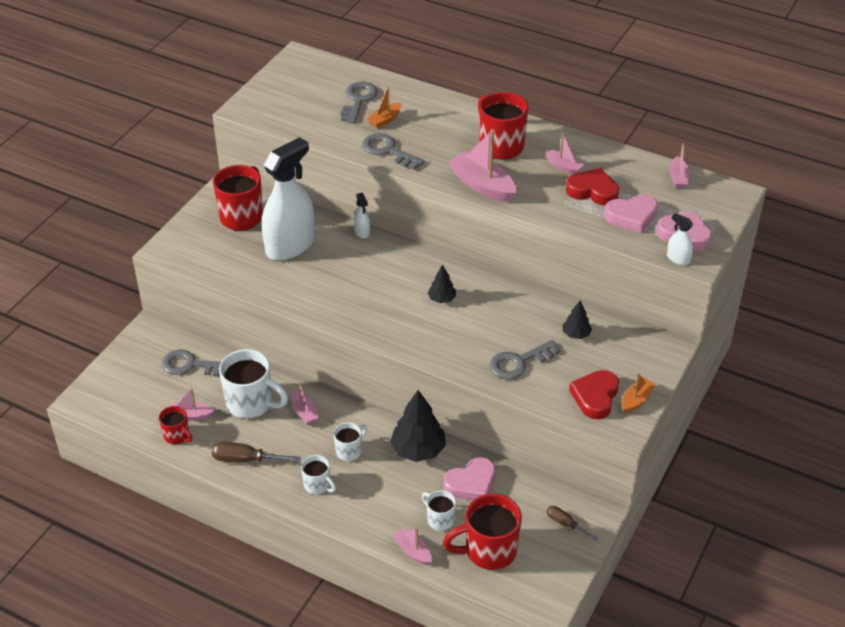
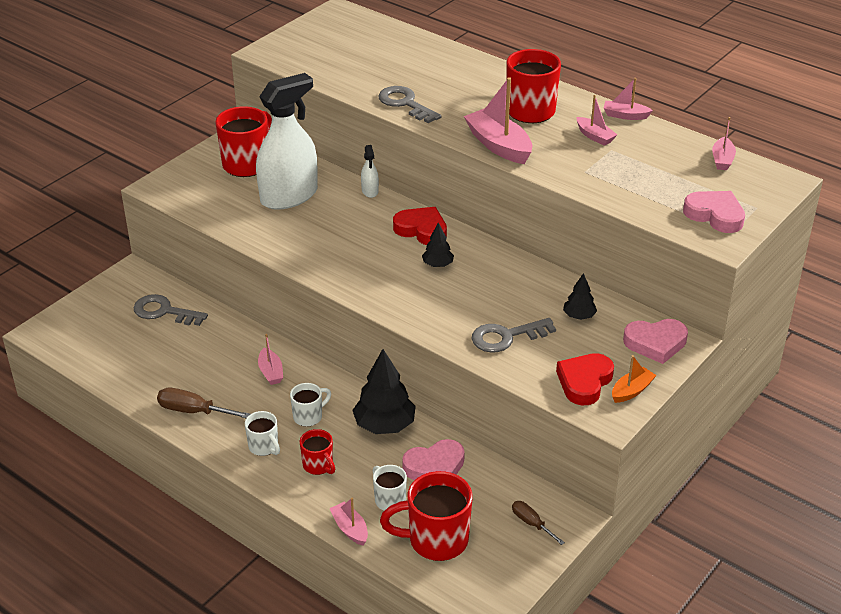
camera: 10 degrees right, 5 degrees down
red mug [159,406,192,444] -> red mug moved to [300,429,335,475]
pink boat [170,388,215,420] -> pink boat moved to [604,78,653,120]
white mug [219,349,288,419] -> none
grey key [341,82,378,123] -> none
orange boat [367,86,401,128] -> none
red heart [566,168,619,205] -> red heart moved to [393,207,447,245]
pink heart [604,194,658,233] -> pink heart moved to [623,319,688,364]
white spray bottle [667,213,693,265] -> none

